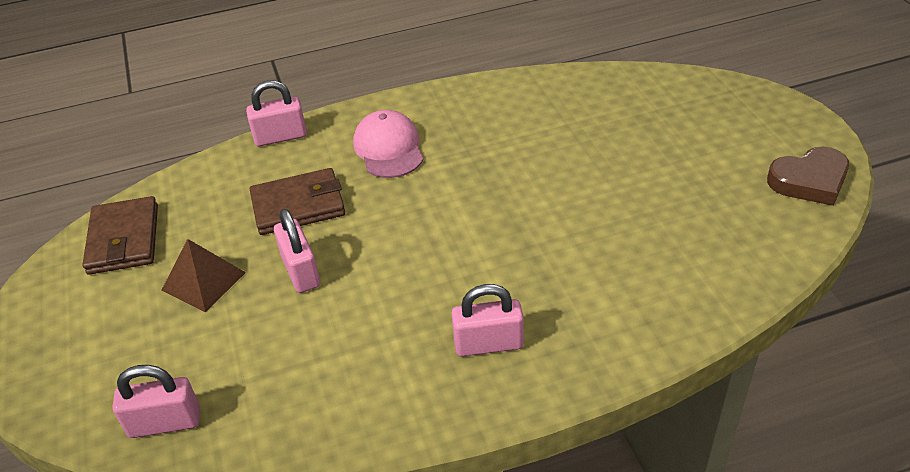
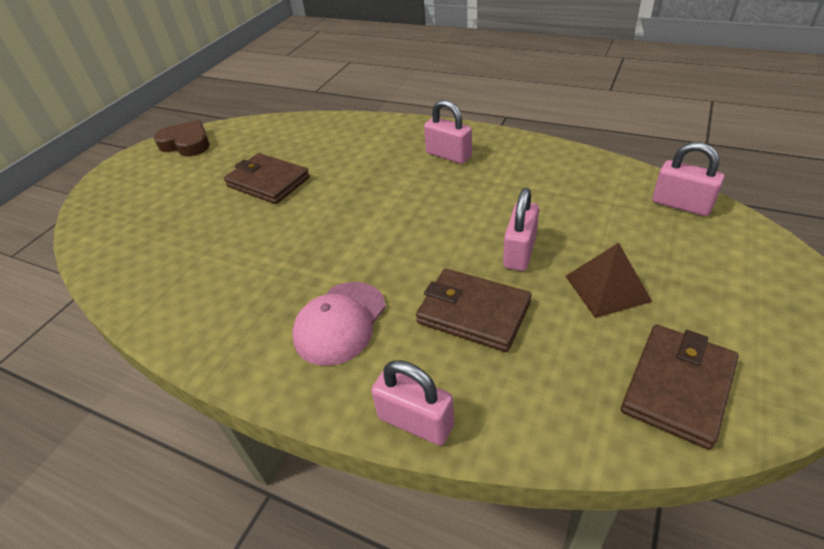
camera: 135 degrees left, 0 degrees up
none -> brown wallet [224,153,310,204]

